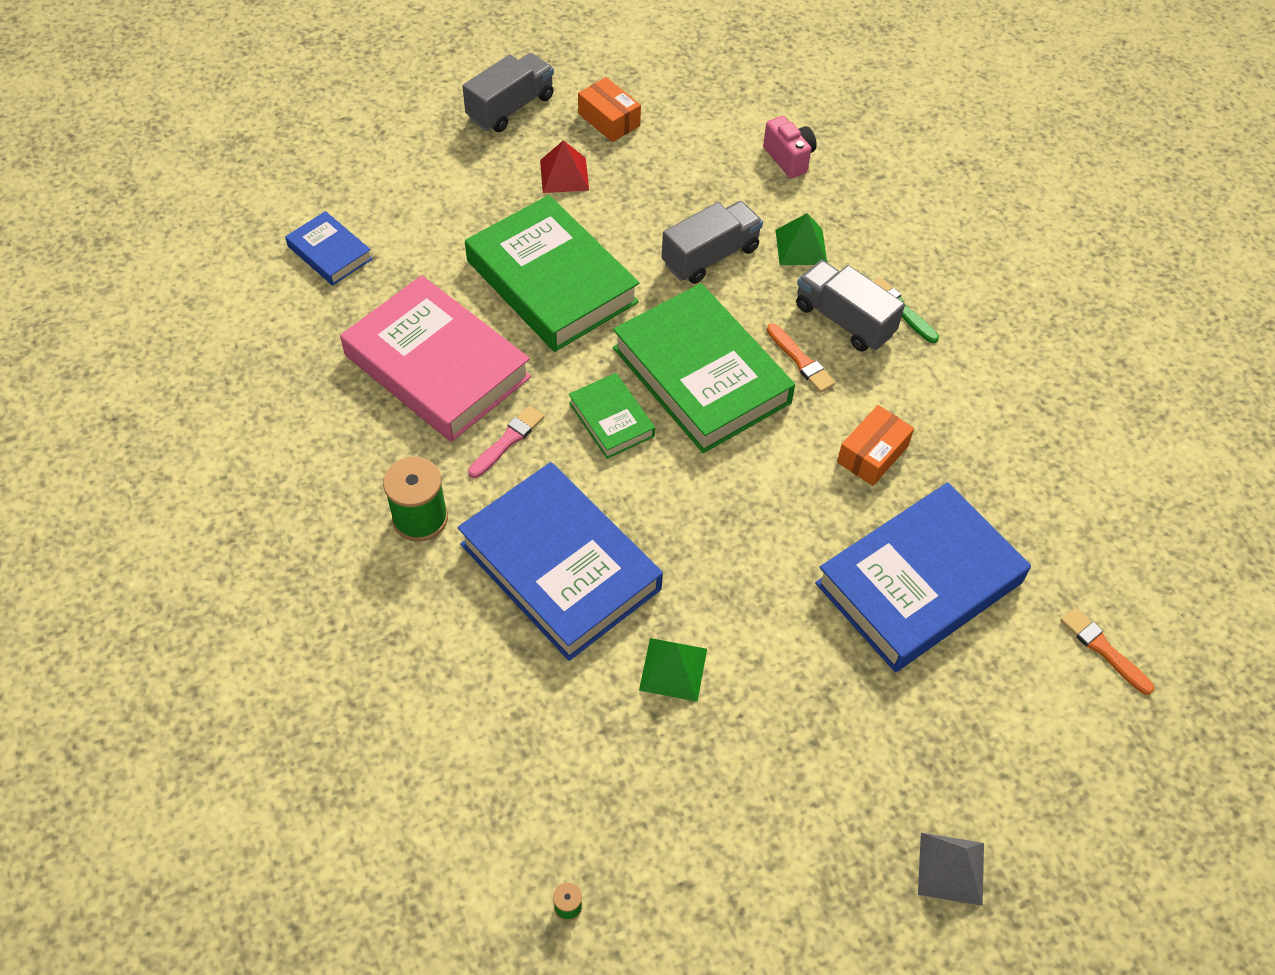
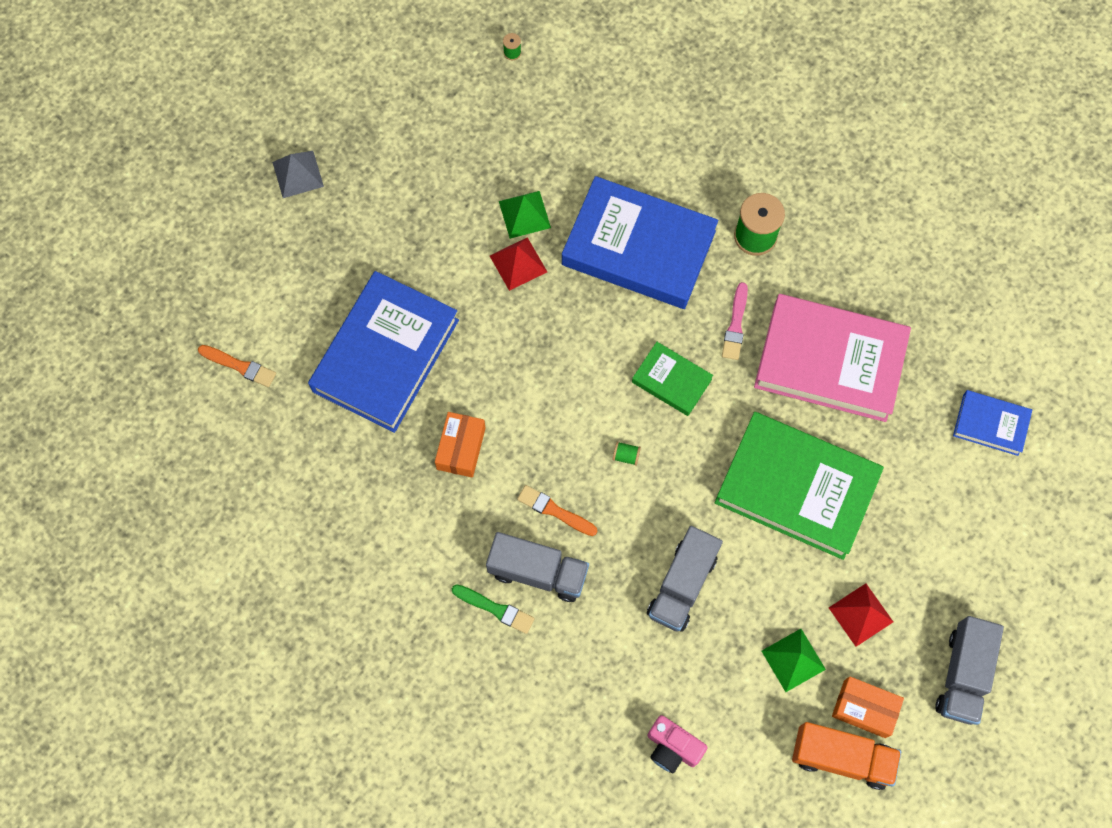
camera: 155 degrees right, 15 degrees up
green book [613,283,795,453] -> green spool [612,441,641,466]
green pyramid [776,213,827,265] -> green pyramid moved to [762,629,826,692]
none -> red pyramid [490,237,547,291]
none -> orange truck [792,722,901,790]

